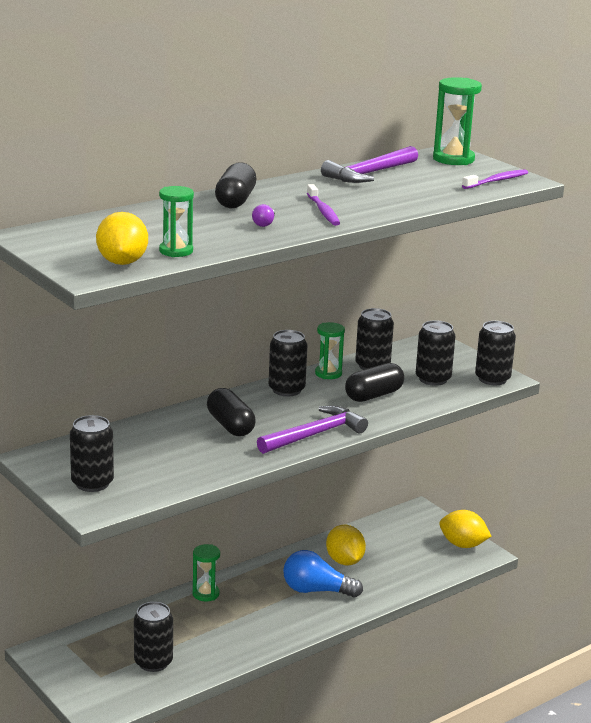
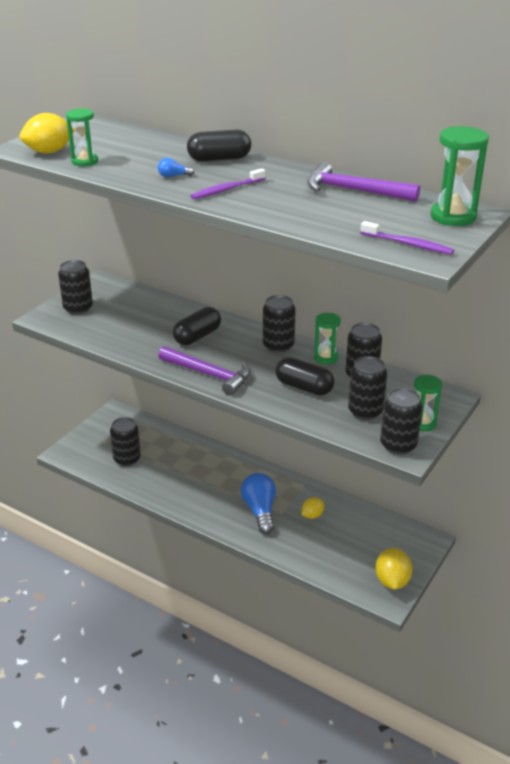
camera: 70 degrees right, 10 degrees up
green hourglass [193,544,220,601] -> green hourglass moved to [414,375,442,432]
purple light bulb [252,204,275,227] -> blue light bulb [158,158,194,177]
yellow lemon [326,525,366,565] -> yellow lemon [302,497,324,519], size x0.61

